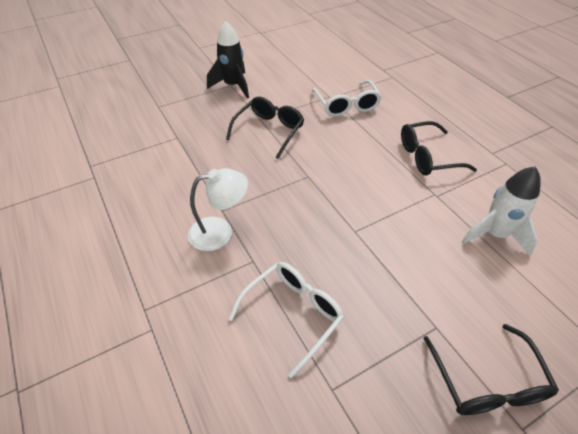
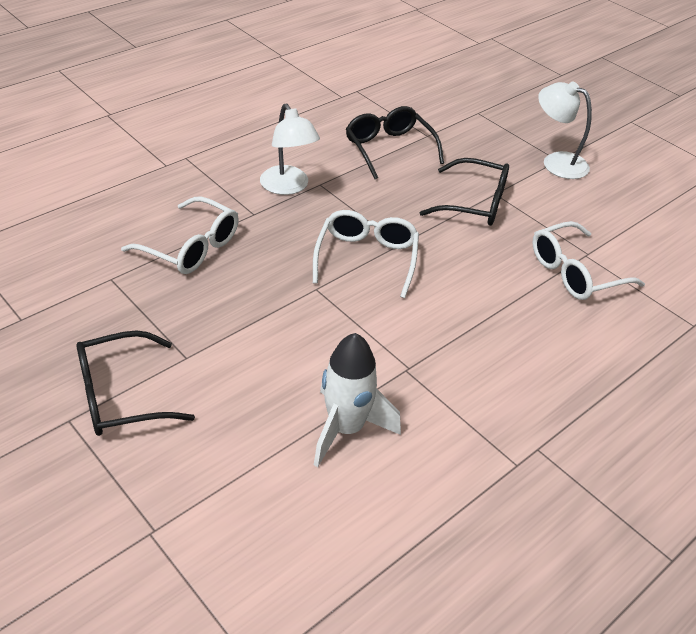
camera: 75 degrees right, 5 degrees down
black rocket [207,21,249,98] -> white lamp [538,82,592,179]
black glasses [401,121,477,175] -> black glasses moved to [346,106,444,179]
none -> white glasses [313,210,419,298]

